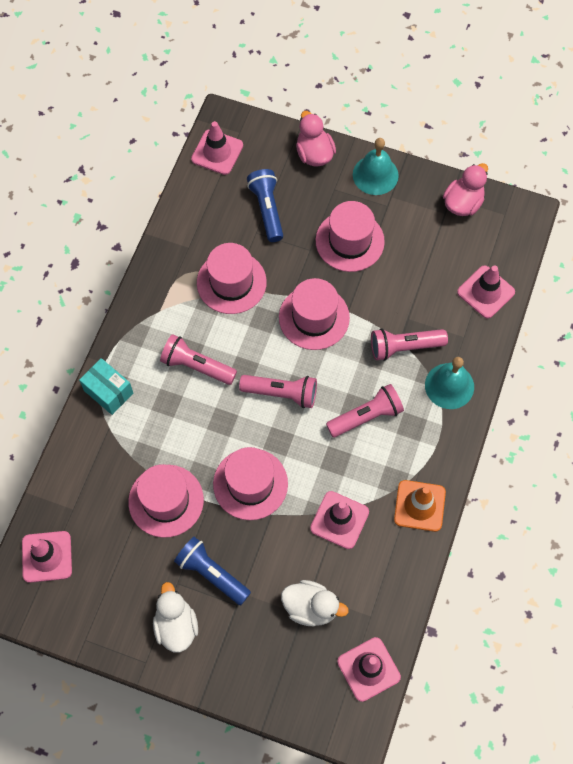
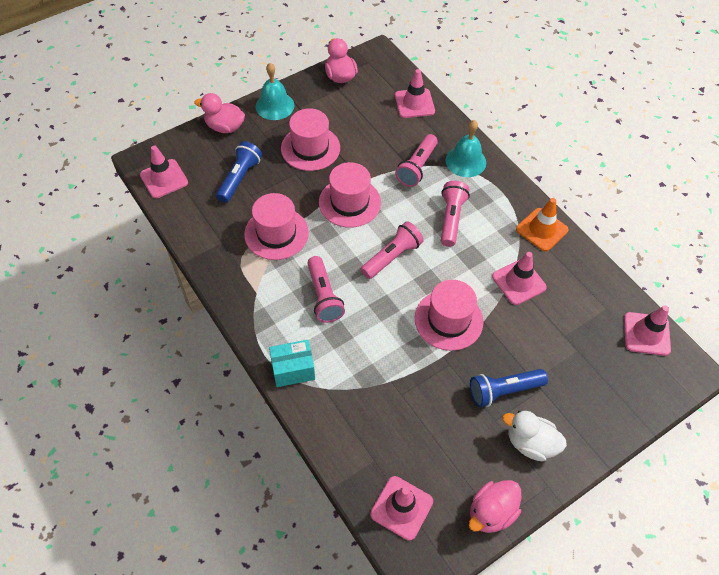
camera: 55 degrees left, 10 degrees down
pink hat [128,464,204,538] -> none
pink flashlight [160,334,237,385] -> pink flashlight turned 75 degrees counterclockwise [307,256,345,323]
blue flashlight [247,169,283,242] -> blue flashlight turned 90 degrees clockwise [216,141,262,203]
white duck [281,580,349,626] -> none
none -> pink duck [469,480,521,533]

